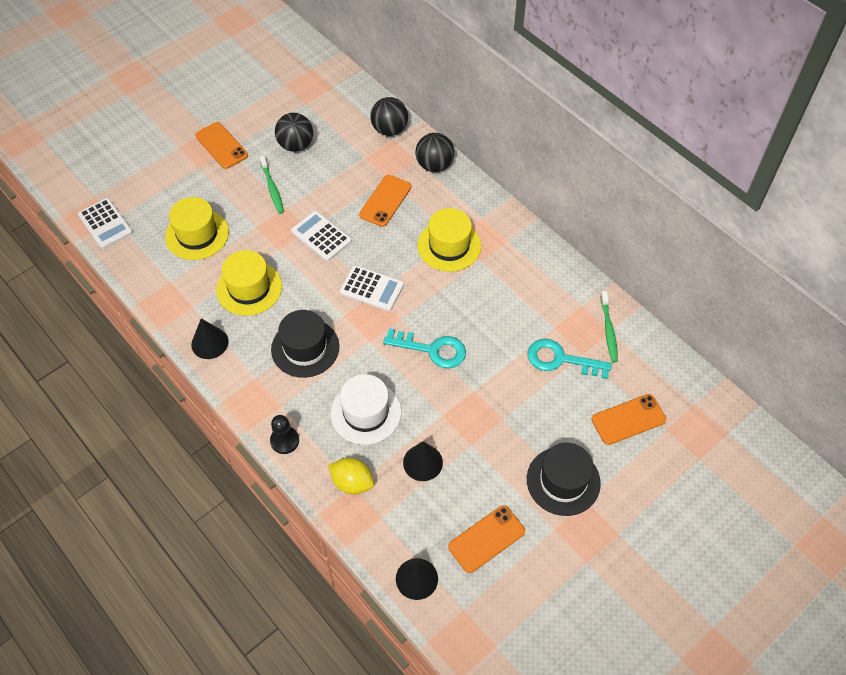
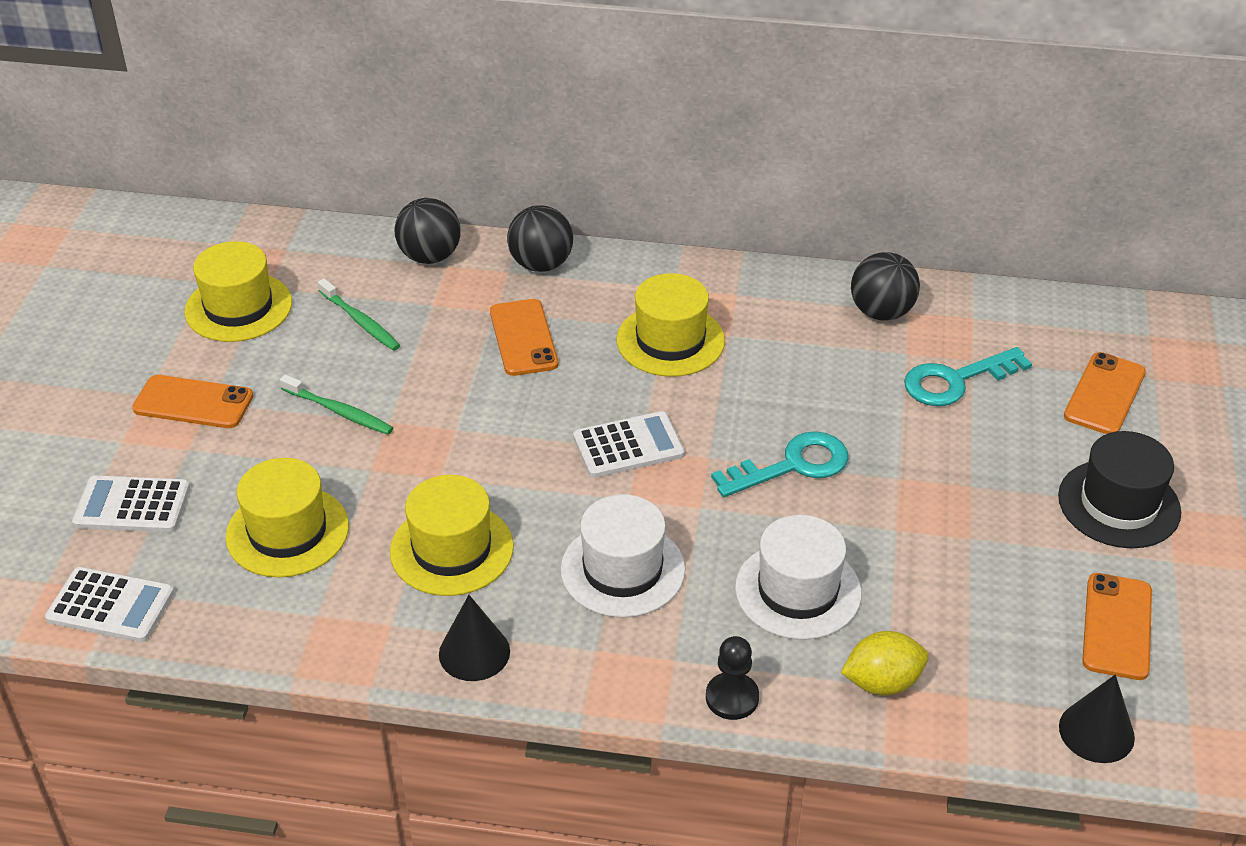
camera: 40 degrees left, 15 degrees down
black hat [271,310,339,378] -> white hat [560,494,685,618]
black ball [275,113,313,152] -> black ball moved to [851,252,920,321]
white calculator [291,211,352,261] -> white calculator moved to [72,476,190,533]
black cone [403,442,443,481] -> none
green toothbrush [600,291,618,362] -> green toothbrush moved to [318,278,401,351]
none -> yellow hat [184,241,292,342]

